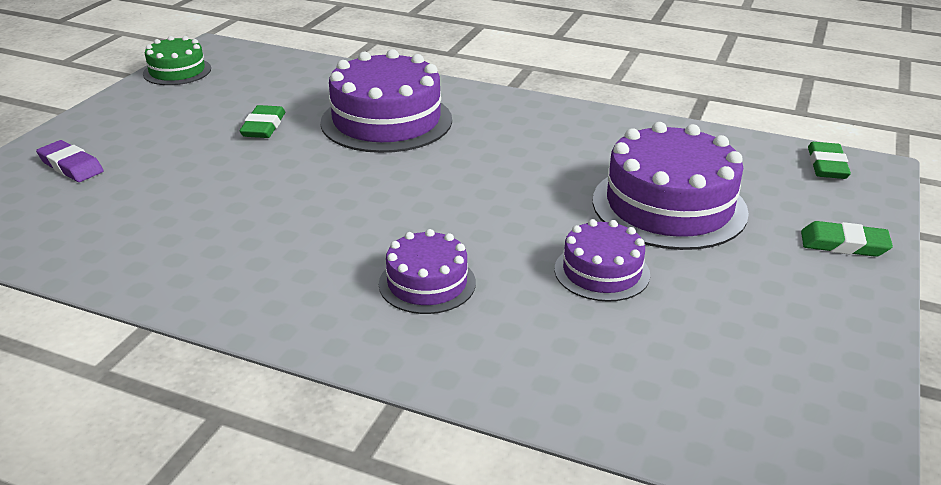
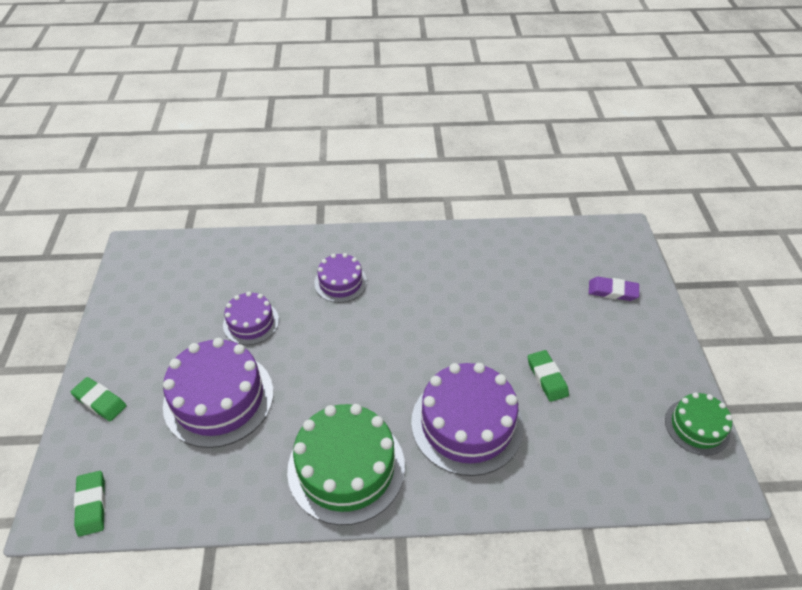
camera: 155 degrees right, 15 degrees up
green eraser [801,221,893,257] -> green eraser turned 45 degrees clockwise [71,377,126,421]
none -> green cake [287,404,405,525]

